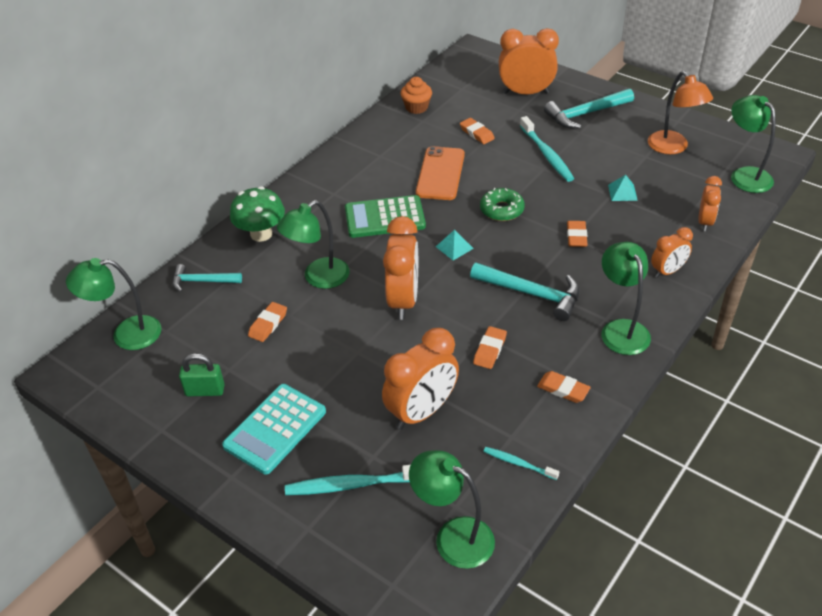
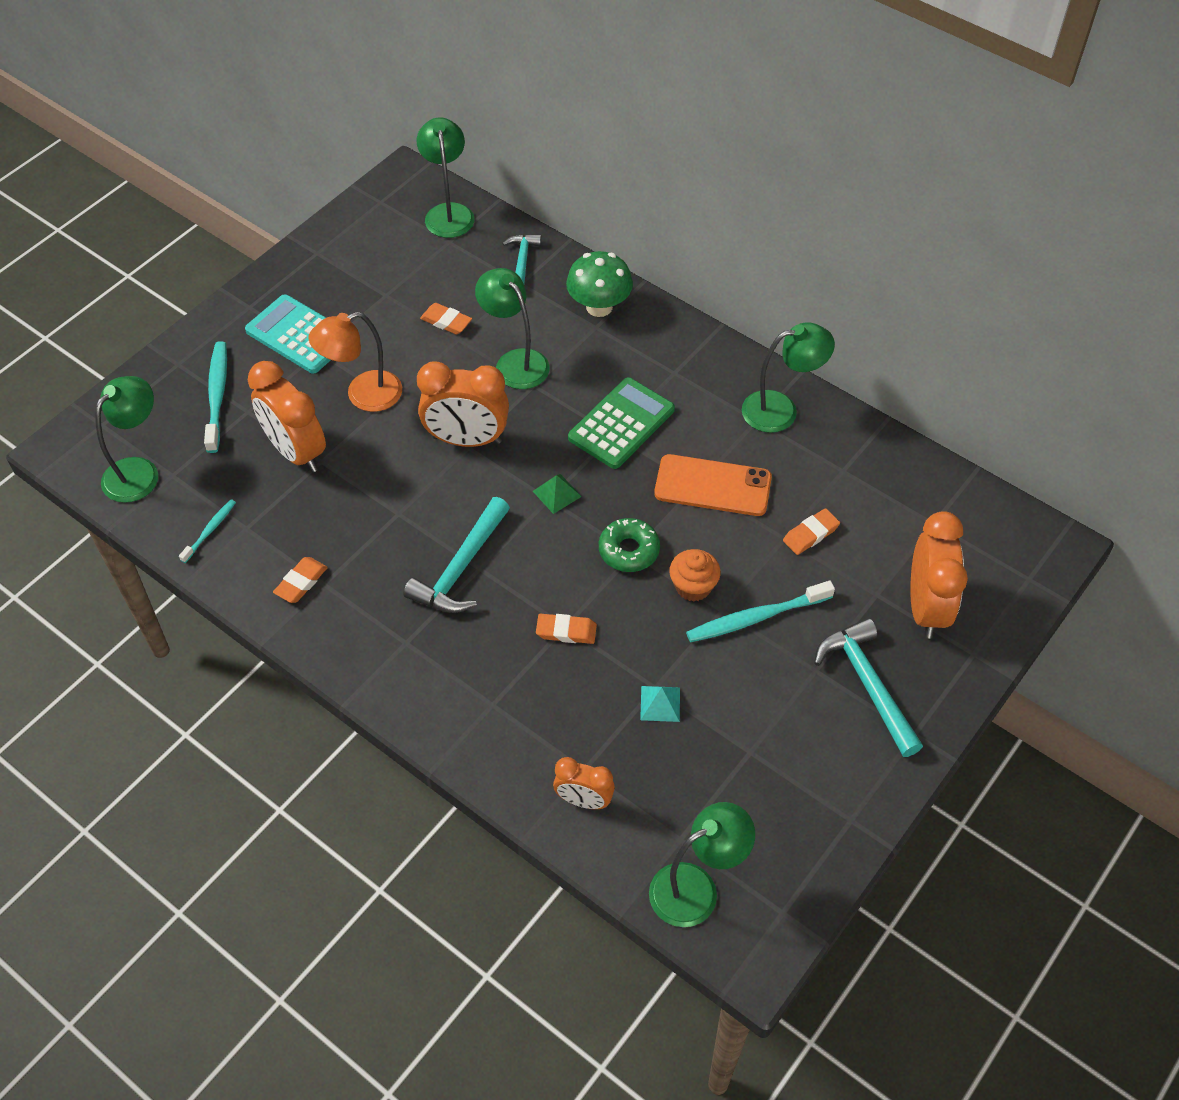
camera: 90 degrees right, 10 degrees up
green padlock [179,353,225,396] -> none
green calculator [345,195,426,238] -> green calculator turned 45 degrees clockwise [568,377,675,469]
orange cupcake [401,77,432,114] -> orange cupcake moved to [669,549,721,602]
turquoise pyramid [436,230,474,261] -> green pyramid [533,474,582,514]
orange eraser [473,326,507,369] -> none
green lamp [602,242,651,355] -> green lamp moved to [742,322,835,433]
orange lamp [648,71,713,154] -> orange lamp moved to [309,312,402,412]
orange clock [651,227,693,278] -> none

